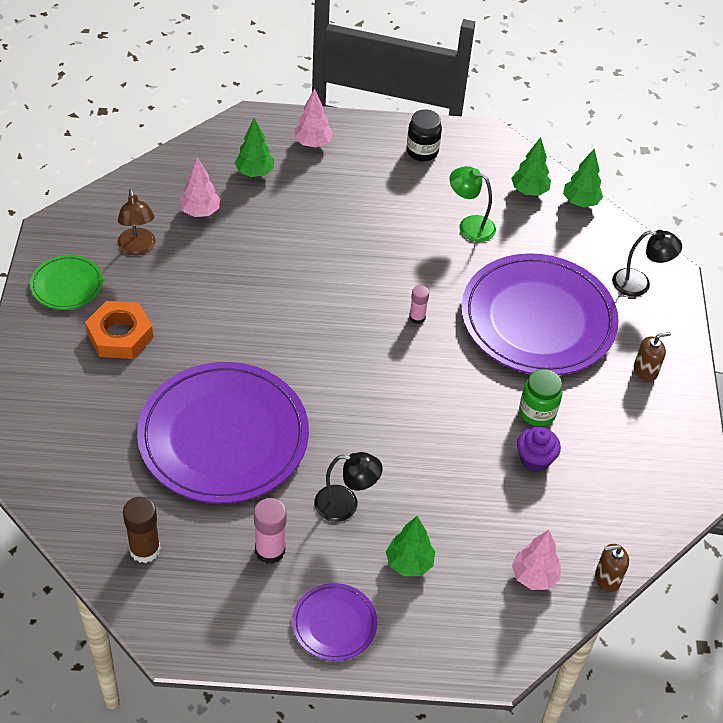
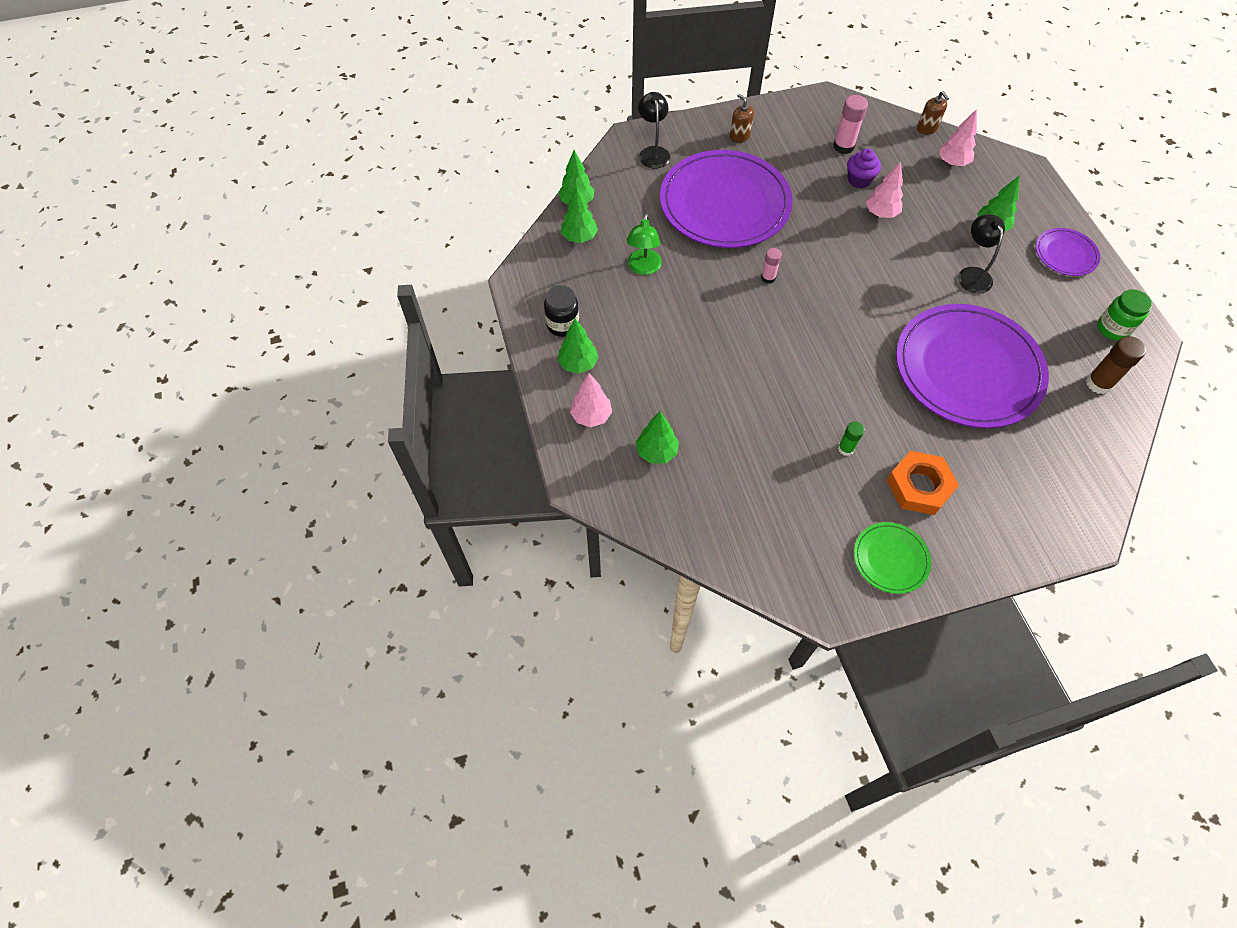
camera: 105 degrees left, 10 degrees up
brown lamp [118,189,156,256] -> none
pink tree [179,157,220,217] -> pink tree moved to [866,161,903,218]
pink glue stick [254,498,287,564] -> pink glue stick moved to [833,95,868,154]
green jar [519,369,563,426] -> green jar moved to [1097,289,1152,341]
none -> green tree [558,318,598,374]
none -> green glue stick [838,421,865,456]

